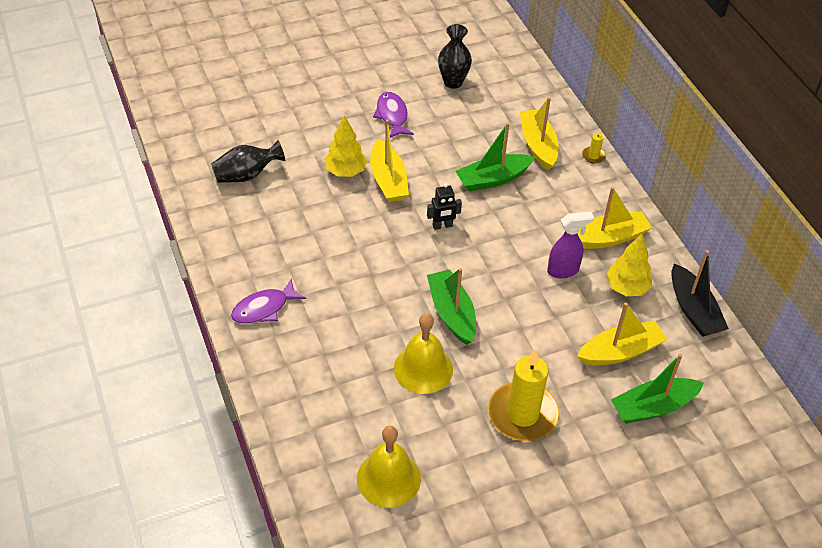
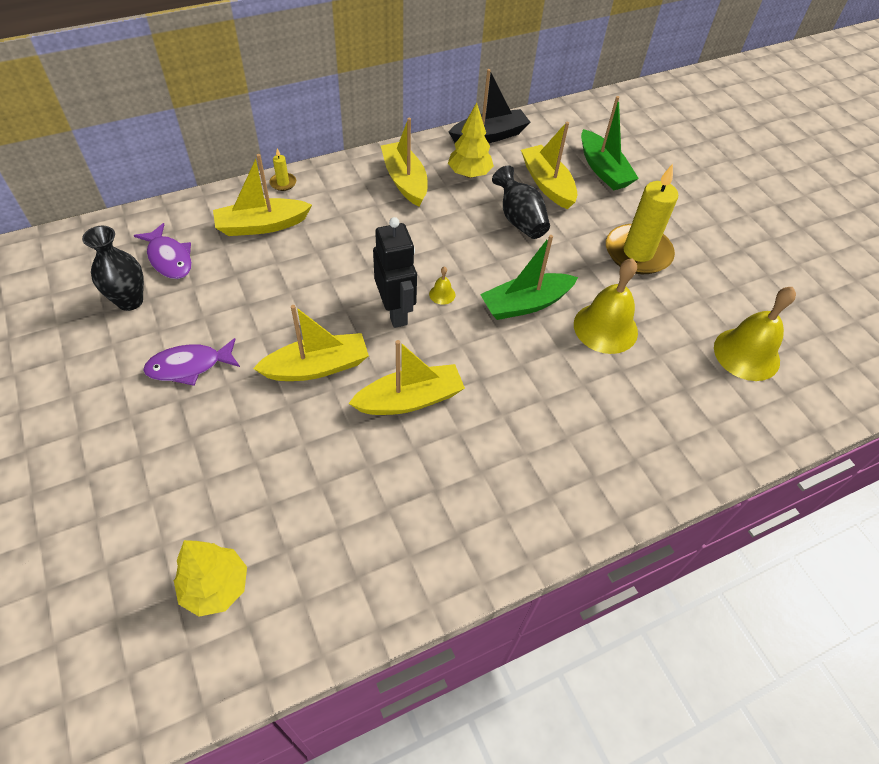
camera: 95 degrees left, 5 degrees up
black vase [211,140,285,183] -> black vase moved to [492,165,550,239]
purple fish [231,279,306,324] -> purple fish moved to [134,223,192,279]
yellow tree [324,115,367,177] -> yellow tree moved to [174,540,247,617]
black robot [427,183,462,230] -> black robot [373,217,417,328], size x1.69
green boat [455,123,535,192] -> none
purple spray bottle [547,211,594,278] -> none
none -> yellow boat [348,340,465,415]
none -> yellow bell [429,267,455,305]

